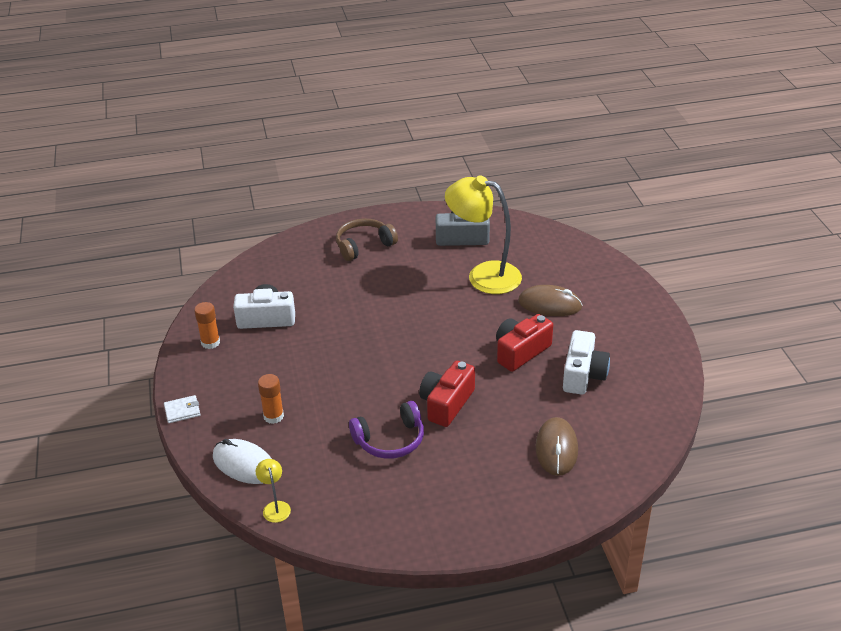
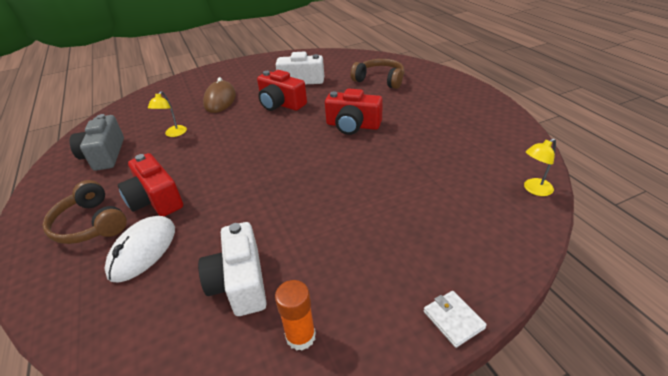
camera: 100 degrees left, 0 degrees up
white mouse [213,439,272,484] -> white mouse moved to [104,216,175,282]
orange glue stick [258,374,284,424] -> none
purple headphones [349,401,424,459] -> none
yellow lamp [445,175,522,294] -> yellow lamp [148,91,187,137], size x0.42
brown mouse [535,417,578,476] -> brown headphones [351,59,405,89]
none -> red camera [118,153,183,216]

